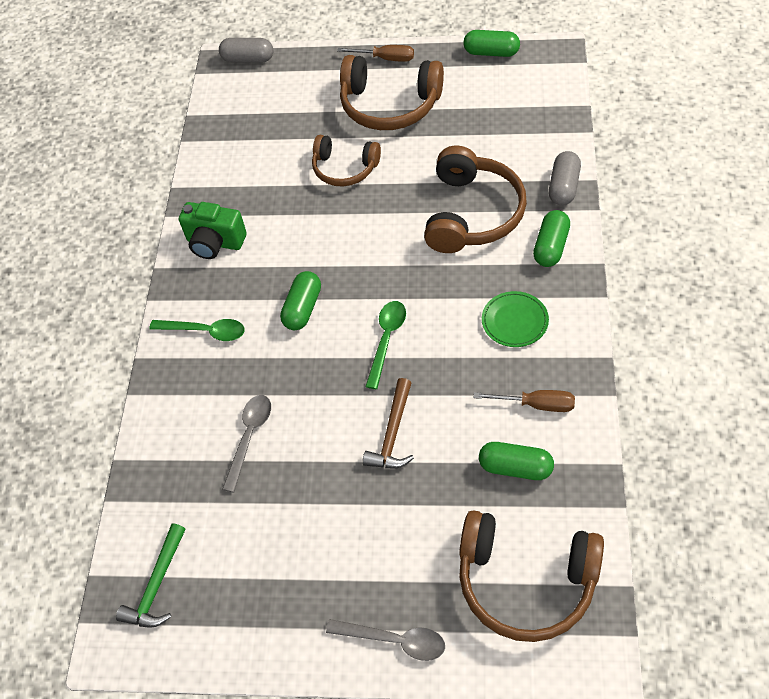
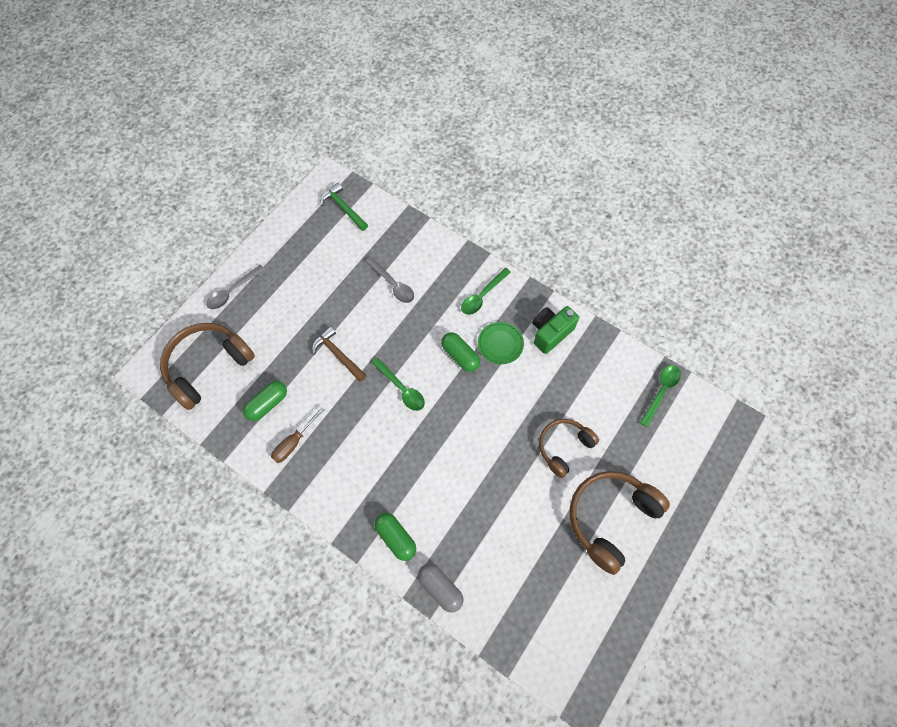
camera: 115 degrees right, 10 degrees up
grey capsule [219,38,273,63] -> none
brown screwdriver [337,45,414,62] -> none
brown headphones [424,146,527,253] -> none
green capsule [464,30,520,57] -> none
green plate [482,291,549,347] -> green plate moved to [478,322,524,364]
none -> green spoon [640,365,681,427]

